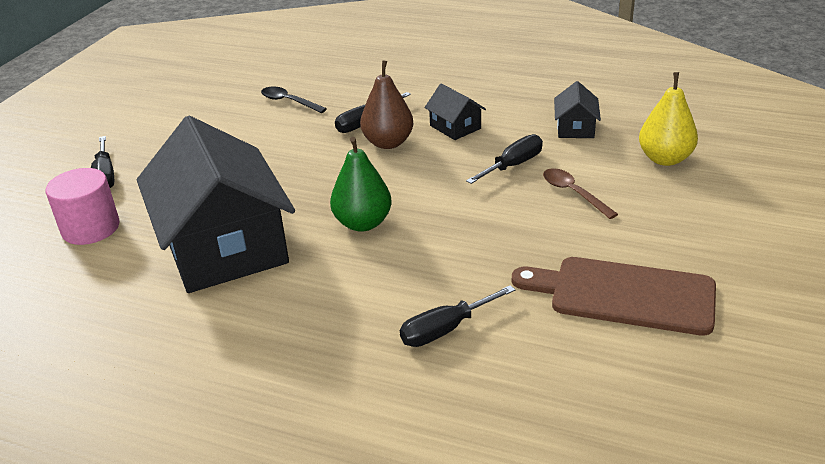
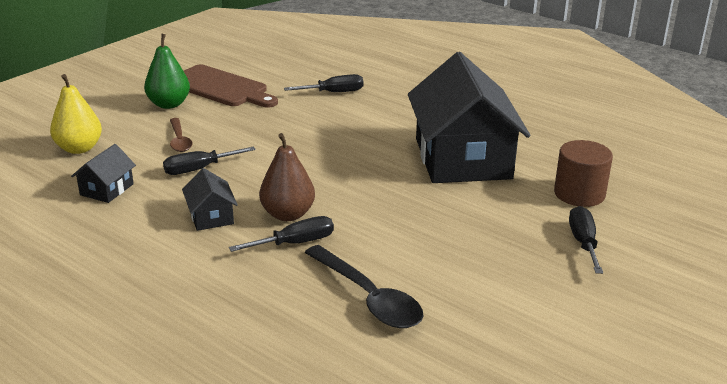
camera: 165 degrees left, 5 degrees down
pink cylinder [46,168,120,245] -> brown cylinder [554,140,613,207]
black spoon [261,86,327,113] -> black spoon [305,245,424,328], size x1.64
green pear [330,137,392,232] -> green pear moved to [144,34,190,109]

